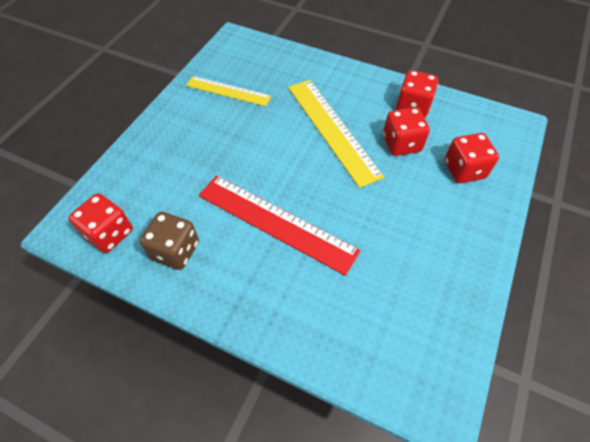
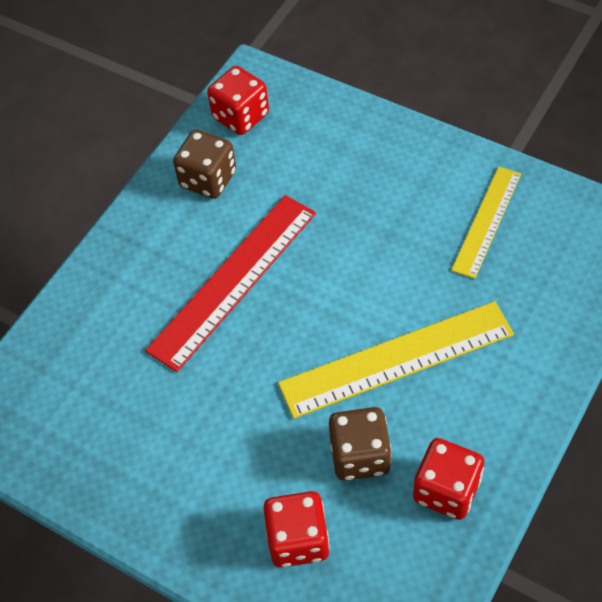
camera: 100 degrees right, 0 degrees up
red dice [383,107,430,156] -> brown dice [329,407,392,481]

